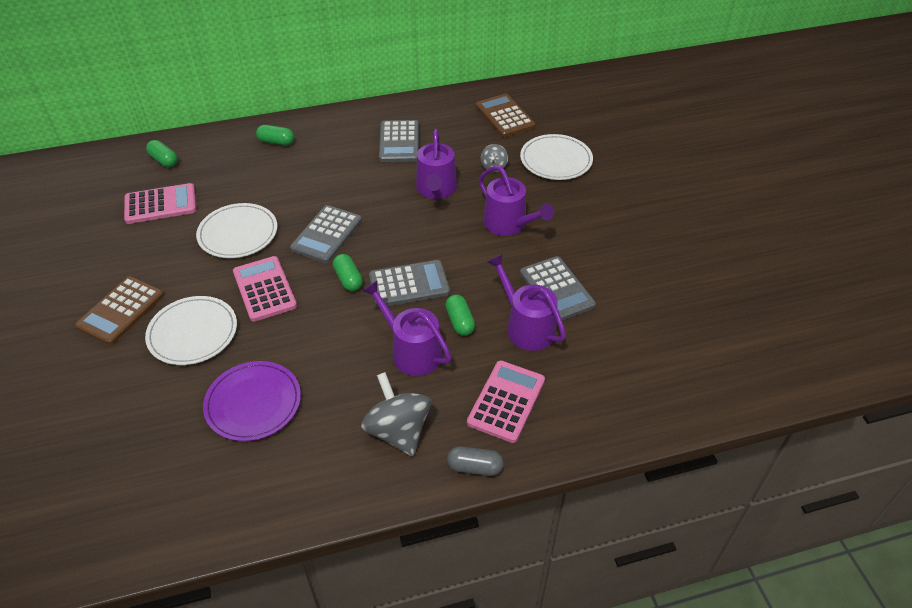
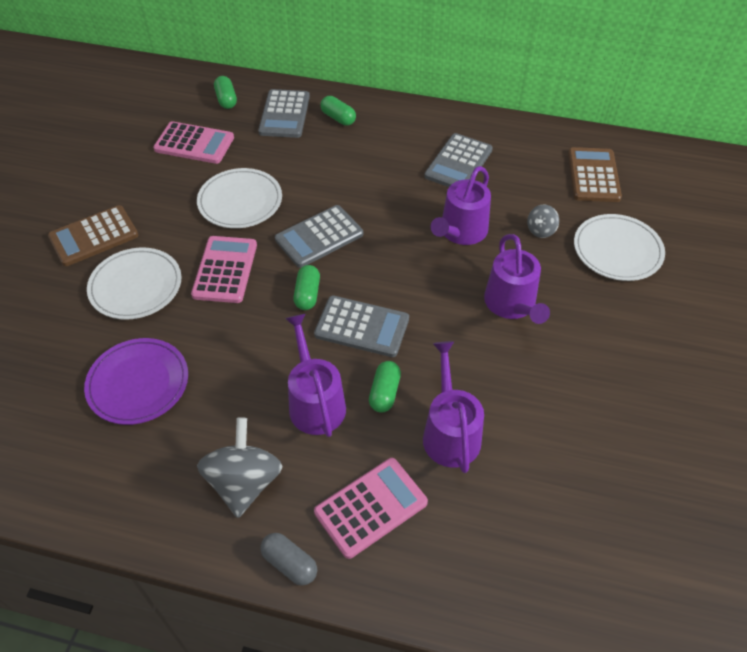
camera: 30 degrees right, 5 degrees up
grey calculator [520,256,596,320] -> grey calculator moved to [258,89,310,138]

